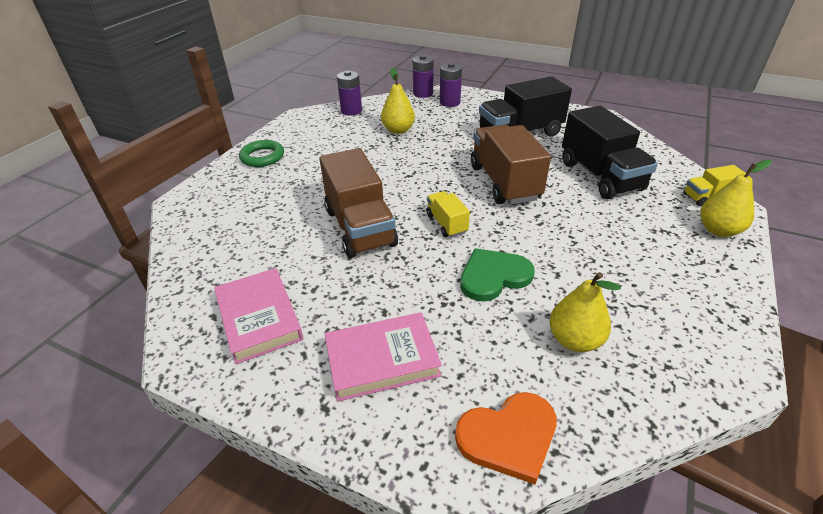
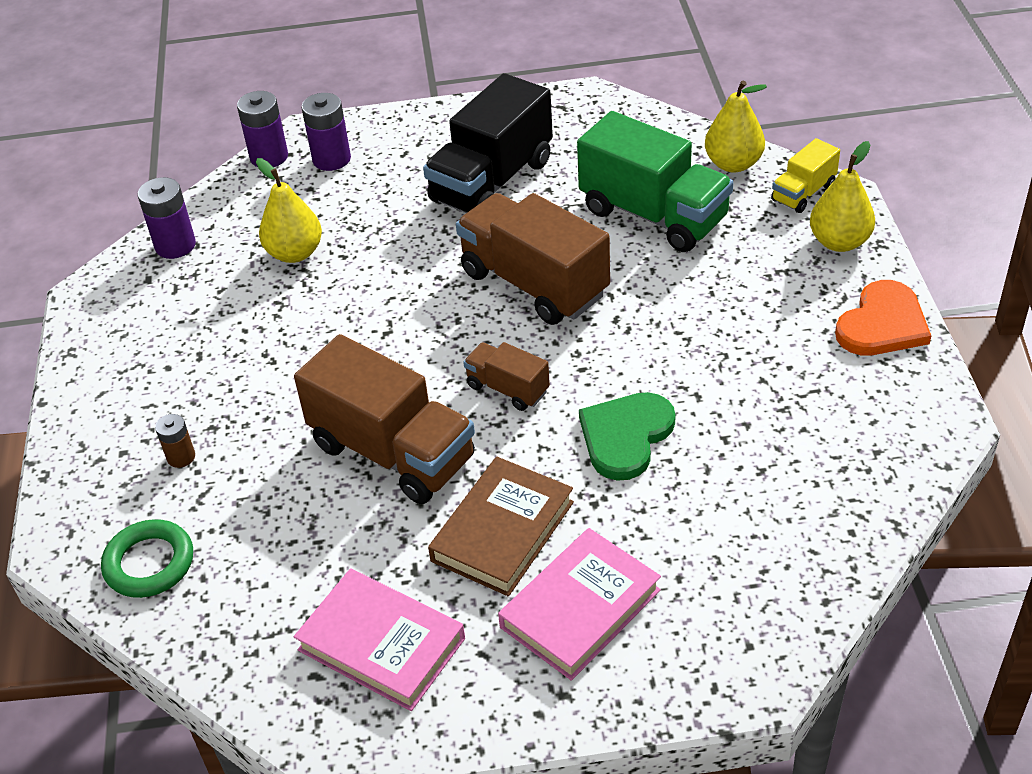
camera: 30 degrees left, 5 degrees up
green ring [239,140,284,167] -> green ring moved to [101,519,193,598]
yellow truck [426,191,470,237] -> brown truck [463,342,550,411]
orange heart [455,392,557,484] -> orange heart moved to [835,280,931,355]
yellow pear [549,272,621,352] -> yellow pear moved to [705,80,767,172]
black truck [562,106,658,199] -> green truck [577,111,733,252]
none -> brown battery [155,414,195,468]
none -> brown book [428,457,574,596]

